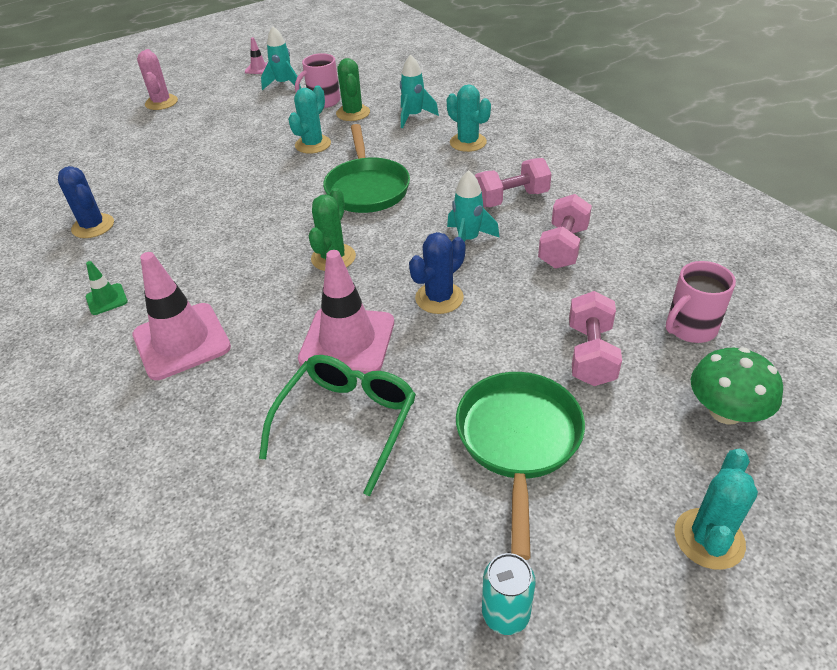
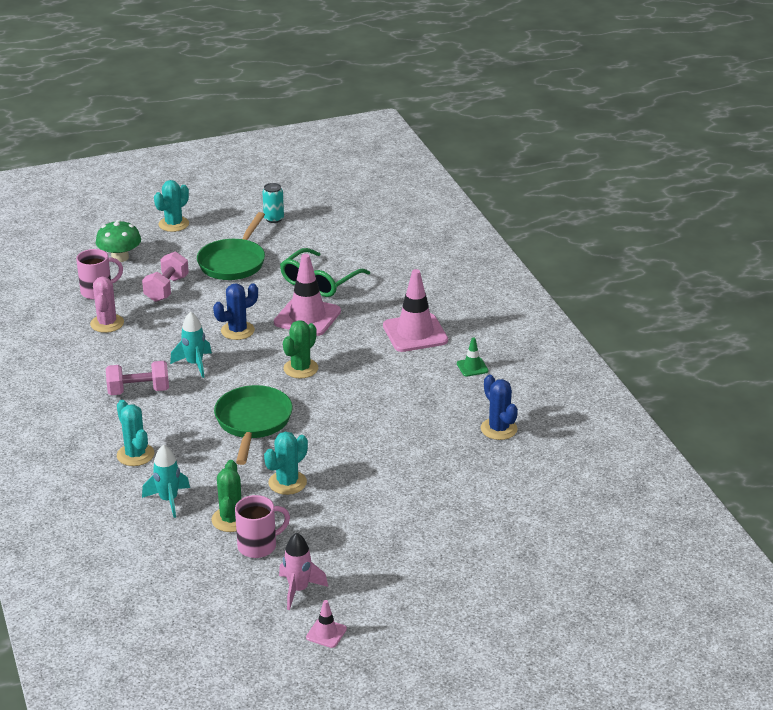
camera: 170 degrees left, 10 degrees down
pink cactus [137,49,178,110] -> pink cactus moved to [90,276,124,333]
turquoise rocket [261,26,301,90] -> pink rocket [279,532,328,610]
pink dumbbell [538,194,592,269] -> none

